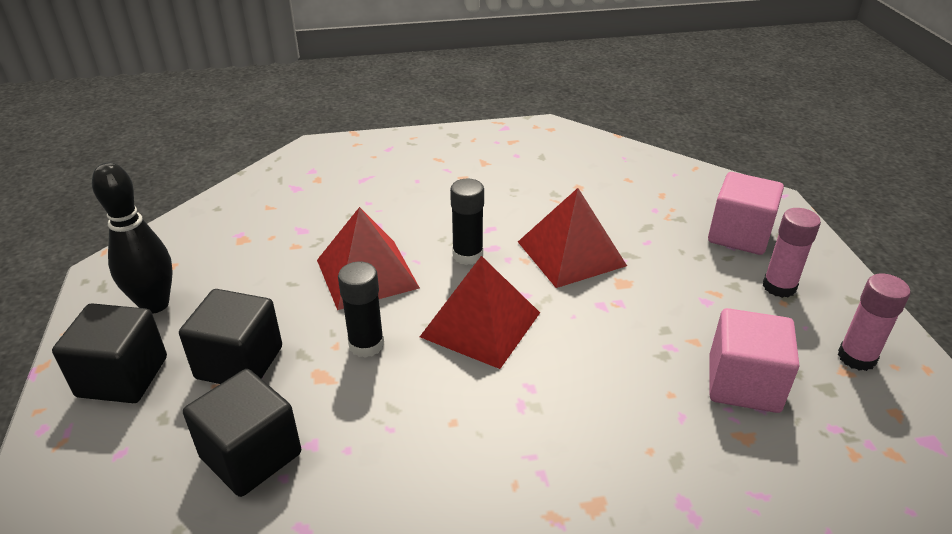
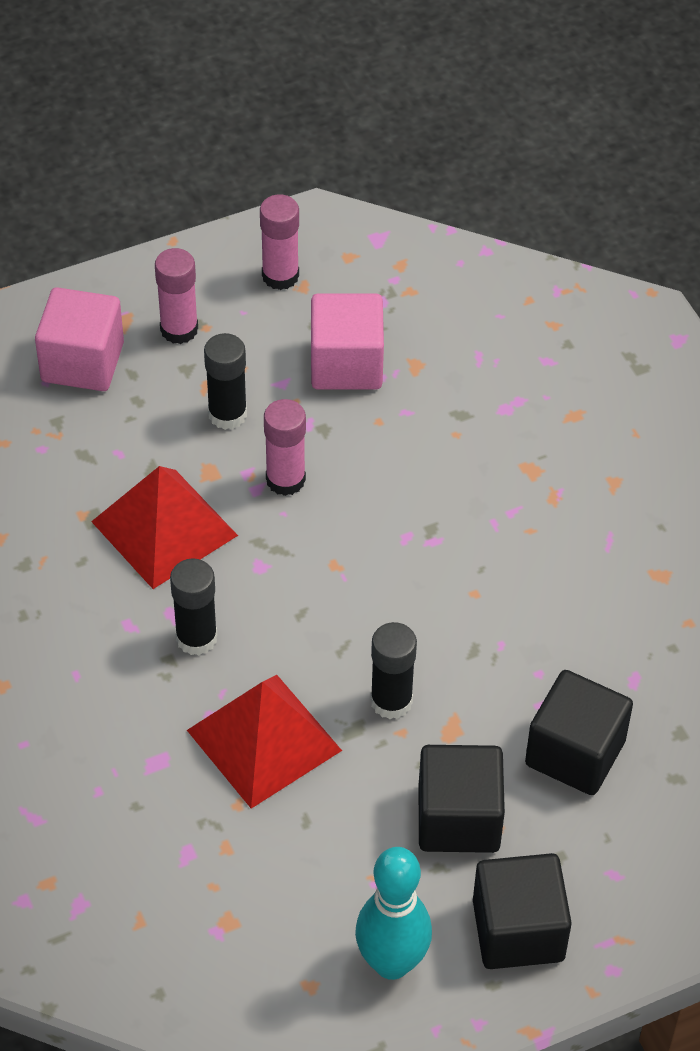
camera: 105 degrees left, 15 degrees up
black bowling pin [92,162,173,314] -> turquoise bowling pin [355,847,432,980]
red pyramid [420,256,540,369] -> none
none -> black glue stick [204,333,247,430]
none -> pink glue stick [264,399,306,496]

